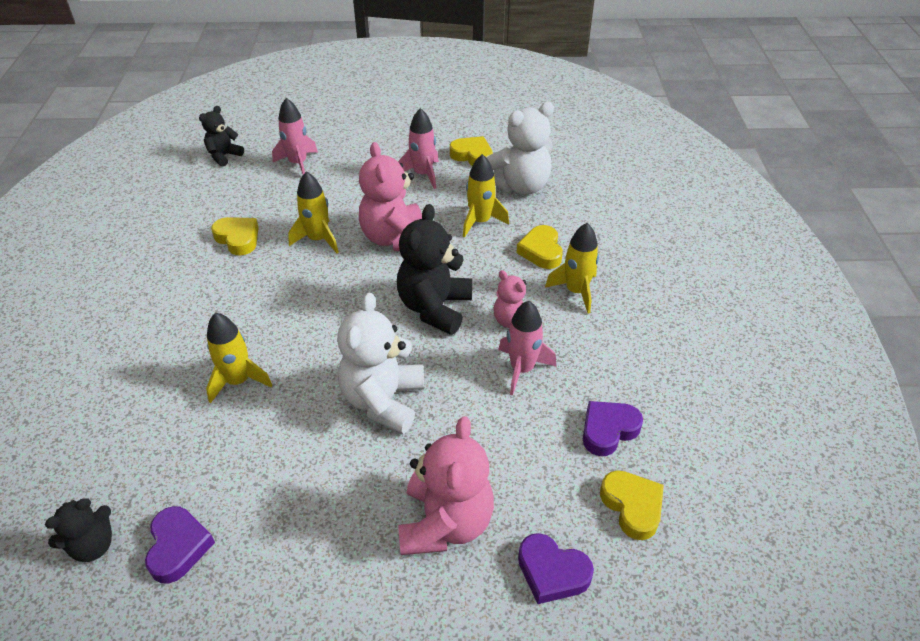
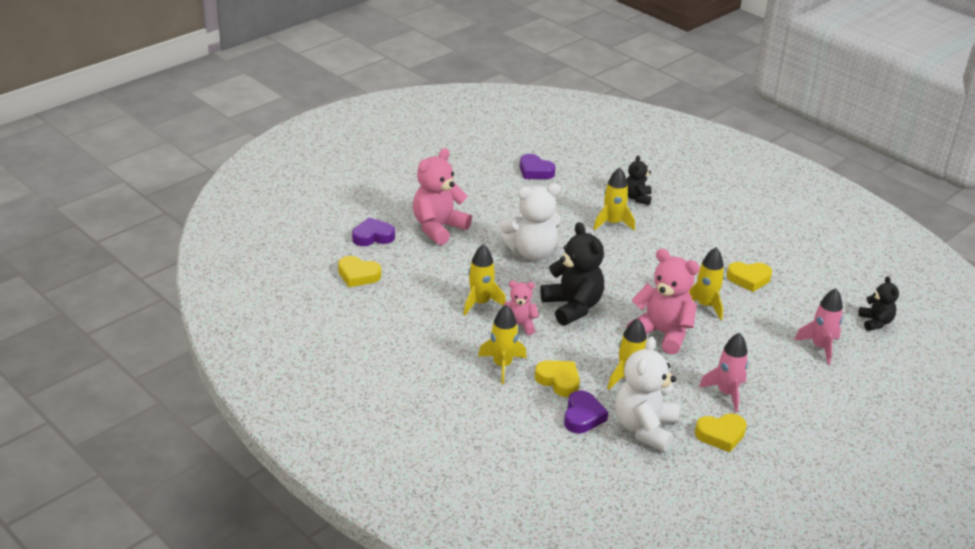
camera: 135 degrees right, 10 degrees down
black teddy bear [45,498,112,562] -> black teddy bear moved to [627,155,652,205]
white teddy bear [337,293,424,434] -> white teddy bear turned 105 degrees clockwise [500,183,561,260]
pink teddy bear [398,416,494,555] -> pink teddy bear turned 75 degrees clockwise [413,148,472,245]
pink rocket [498,301,556,396] -> yellow rocket [463,244,506,316]
purple heart [583,401,643,456] -> purple heart moved to [564,390,608,433]

